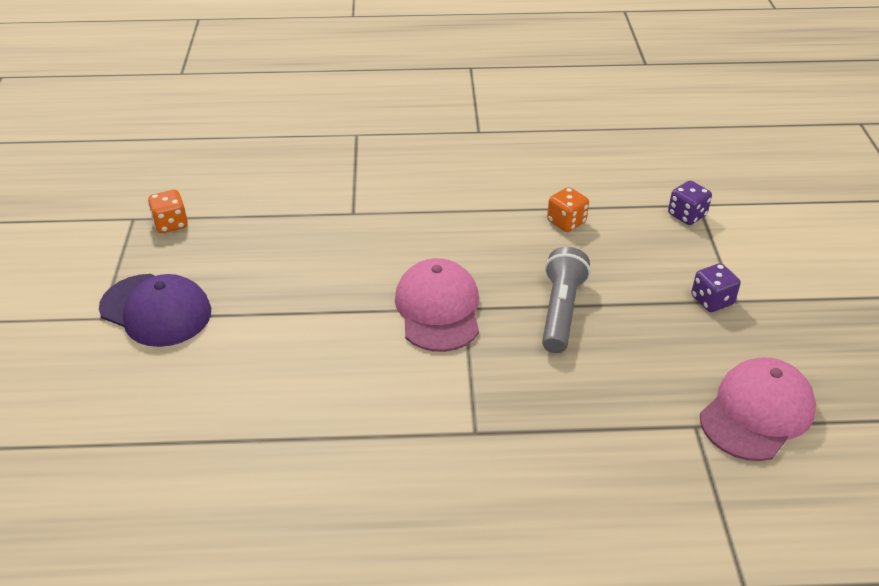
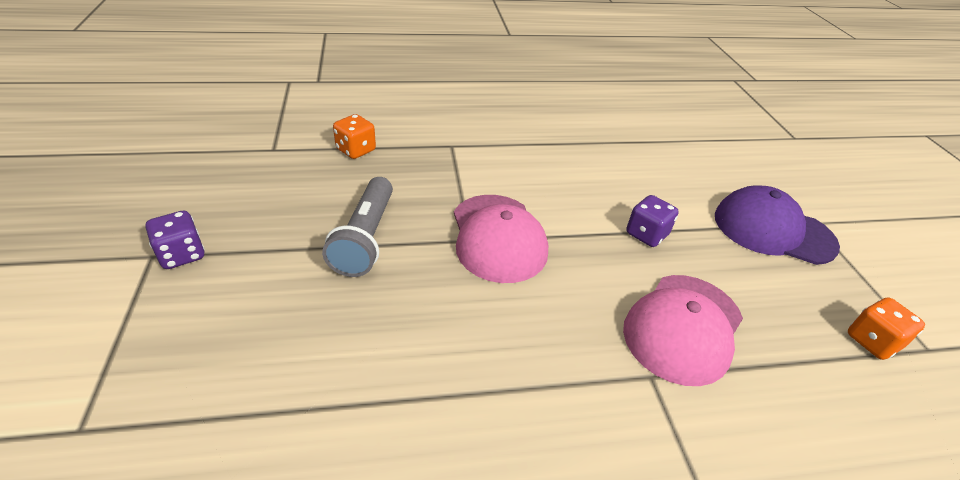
camera: 170 degrees right, 0 degrees up
orange dice [547,187,589,232] -> orange dice moved to [333,114,376,159]
purple dice [668,181,712,225] -> purple dice moved to [626,195,679,247]
pink cap [700,357,816,461] -> pink cap moved to [623,275,743,386]

